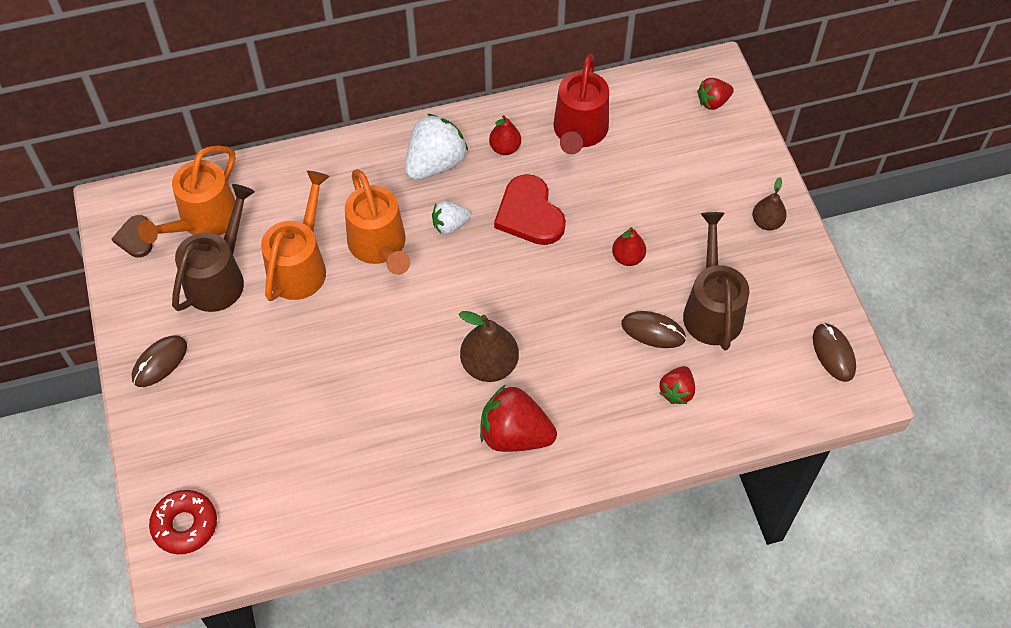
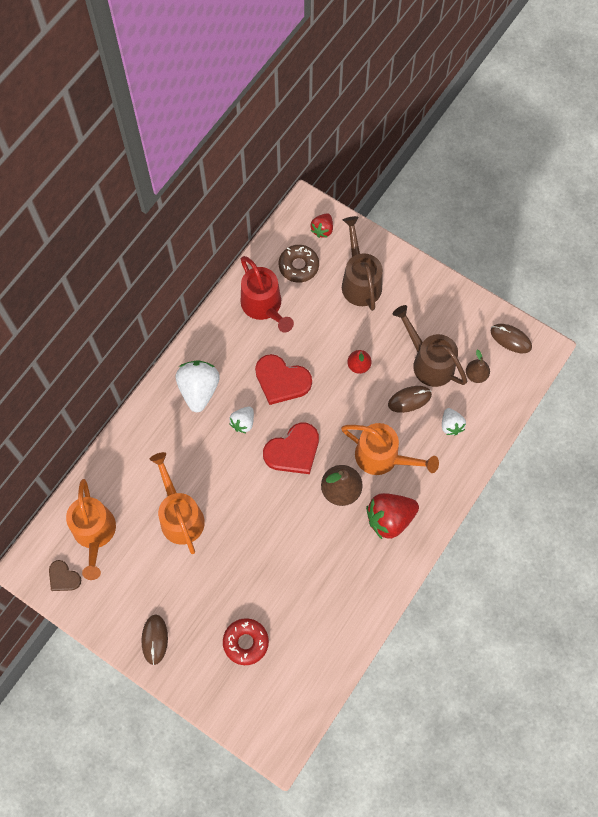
camera: 40 degrees left, 10 degrees up
red donut [149,490,217,554] -> red donut moved to [223,618,269,665]
brown watering can [172,184,255,312] -> brown watering can moved to [342,216,383,311]
orange watering can [345,169,411,275] -> orange watering can moved to [341,423,439,475]
red pear [489,115,521,155] -> none
red strawberry [659,366,695,404] -> white strawberry [442,408,466,435]
brown pear [753,177,787,230] -> brown pear moved to [466,350,490,383]
none -> red heart [263,422,319,474]
none -> brown donut [279,245,319,283]

